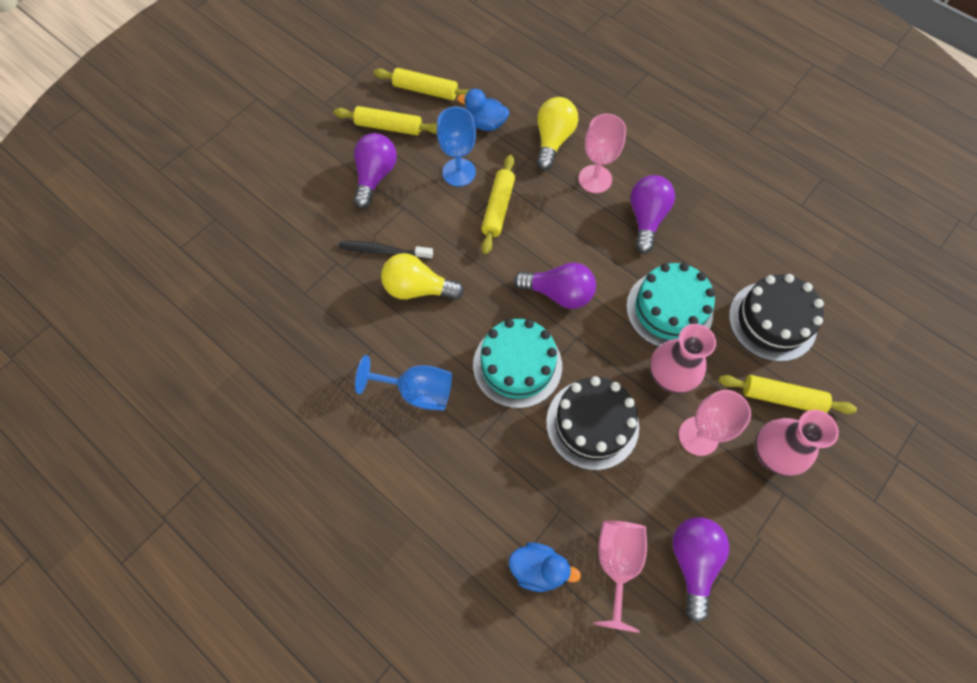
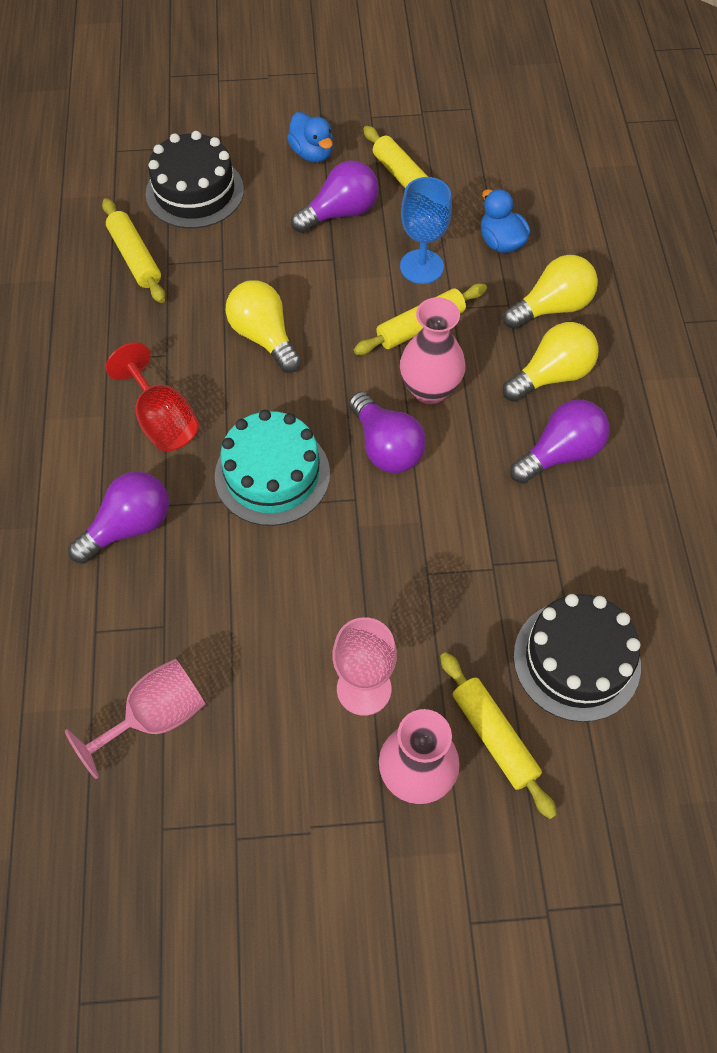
camera: 45 degrees right, 5 degrees down
black toothbrush [339,241,433,260] -> none
blue goblet [355,355,452,411] -> red goblet [106,342,199,451]
yellow rolling pin [373,68,470,100] -> yellow rolling pin moved to [102,198,166,303]
blue duck [509,543,581,592] -> blue duck moved to [287,112,333,163]
black cake [546,376,639,470] -> black cake moved to [145,131,244,229]
pink goblet [579,114,626,193] -> yellow light bulb [503,322,599,402]
turquoise cake [626,263,715,347] -> none
pink vase [650,324,716,394] -> pink vase moved to [400,297,466,404]
purple light bulb [672,517,729,622] -> purple light bulb moved to [68,471,169,564]

